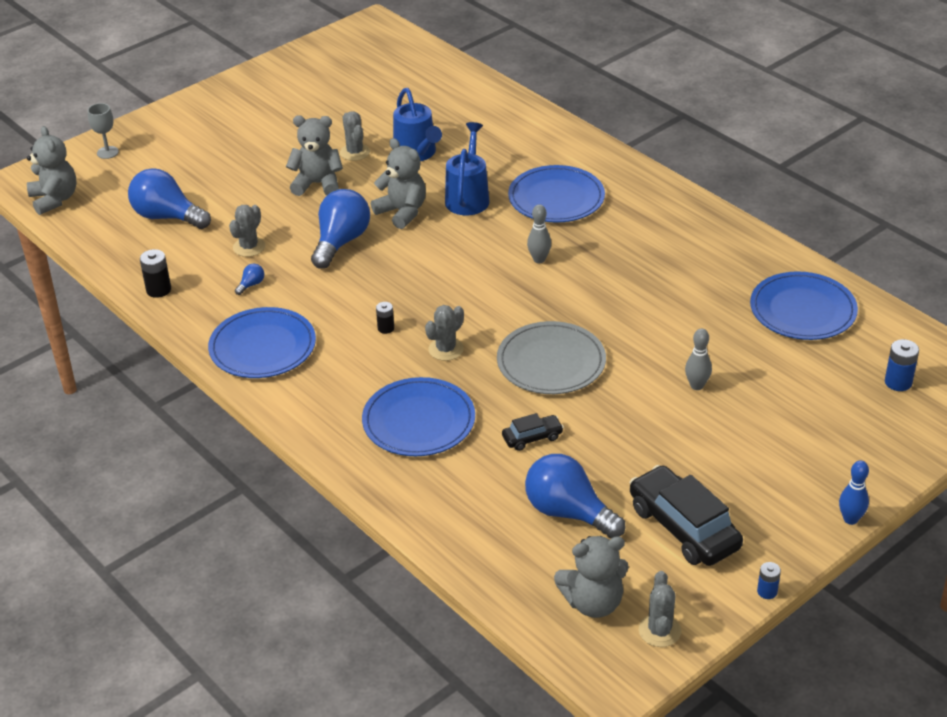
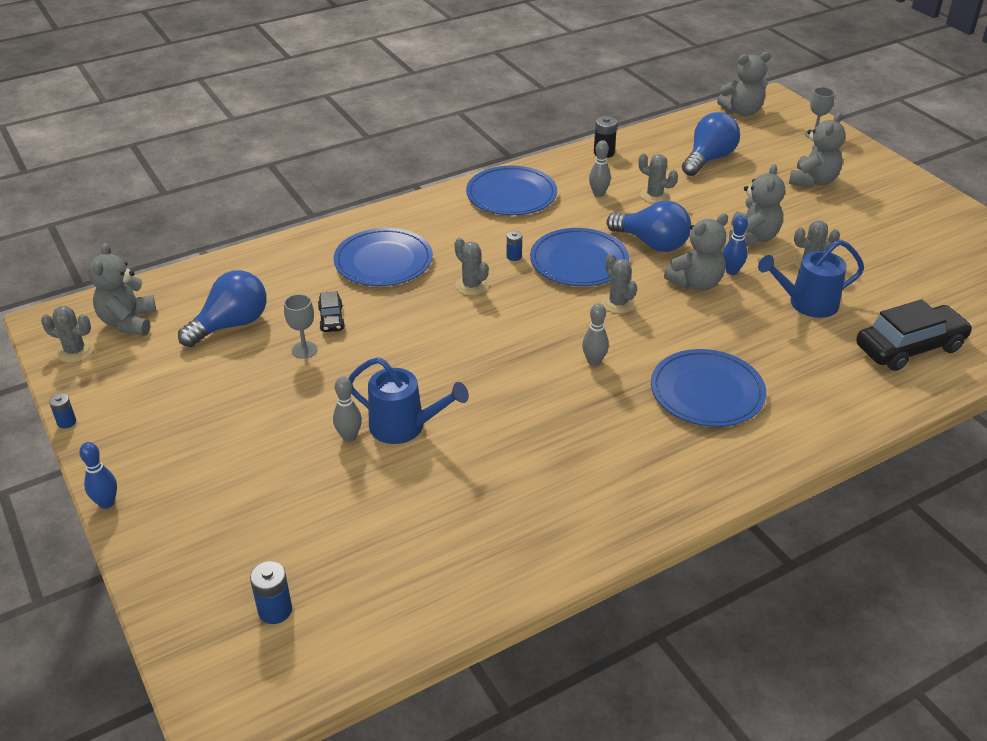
camera: 100 degrees right, 0 degrees up
blue light bulb [235,263,264,295] -> grey bowling pin [589,140,611,197]
black battery [376,302,394,334] -> blue battery [507,231,522,261]
blue watering can [445,122,489,215] -> blue watering can moved to [349,357,469,444]
grey plate [497,321,606,394] -> none
black car [630,465,743,566] -> black car moved to [856,299,973,371]
blue plate [750,271,858,340] -> blue plate moved to [530,228,629,286]
none -> grey goblet [284,294,318,359]
none -> grey cactus [601,253,637,314]
none -> blue bowling pin [723,215,748,275]
none -> grey teddy bear [789,113,846,187]

